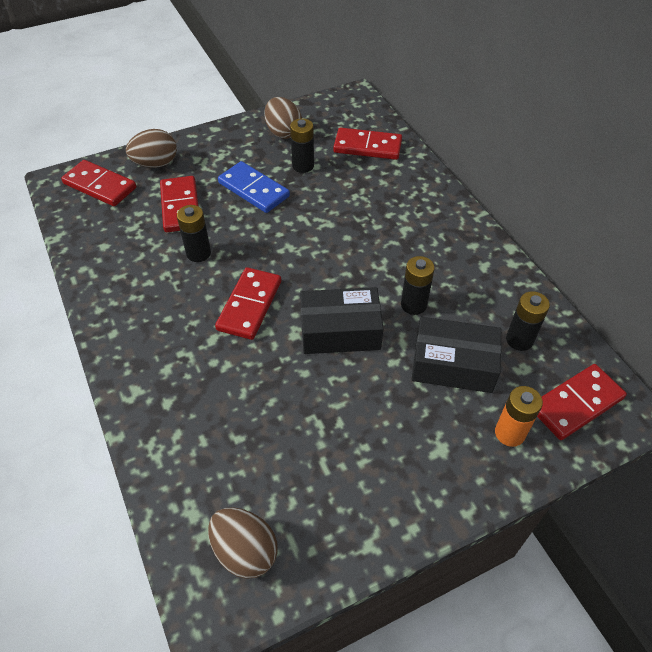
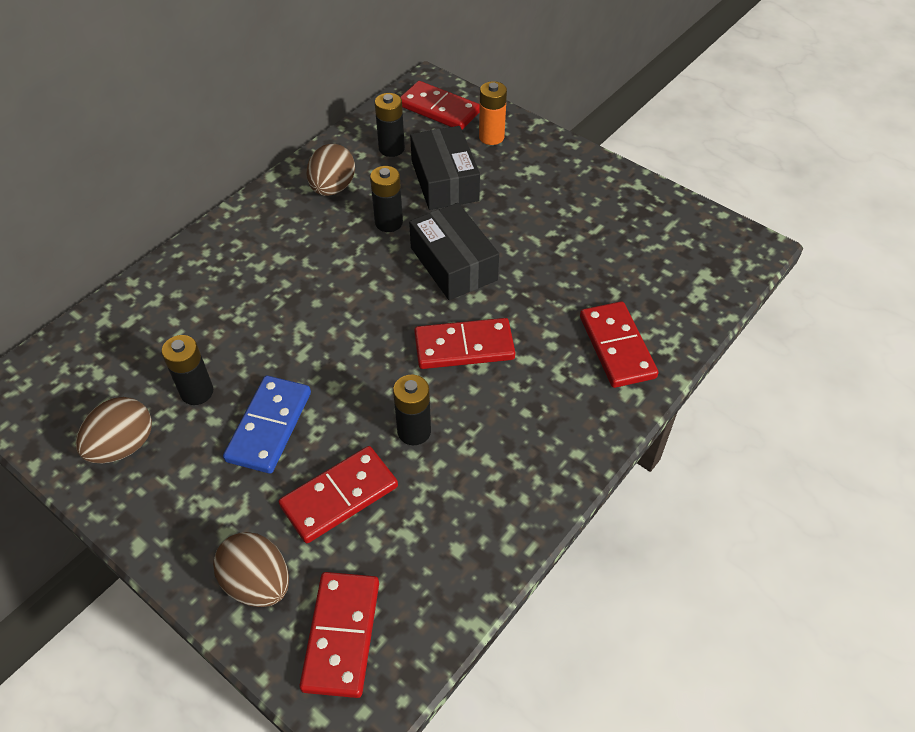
camera: 115 degrees left, 0 degrees up
brown egg [208,507,278,579] -> brown egg moved to [307,144,355,196]
red domino [333,128,402,160] -> red domino moved to [580,301,659,388]

